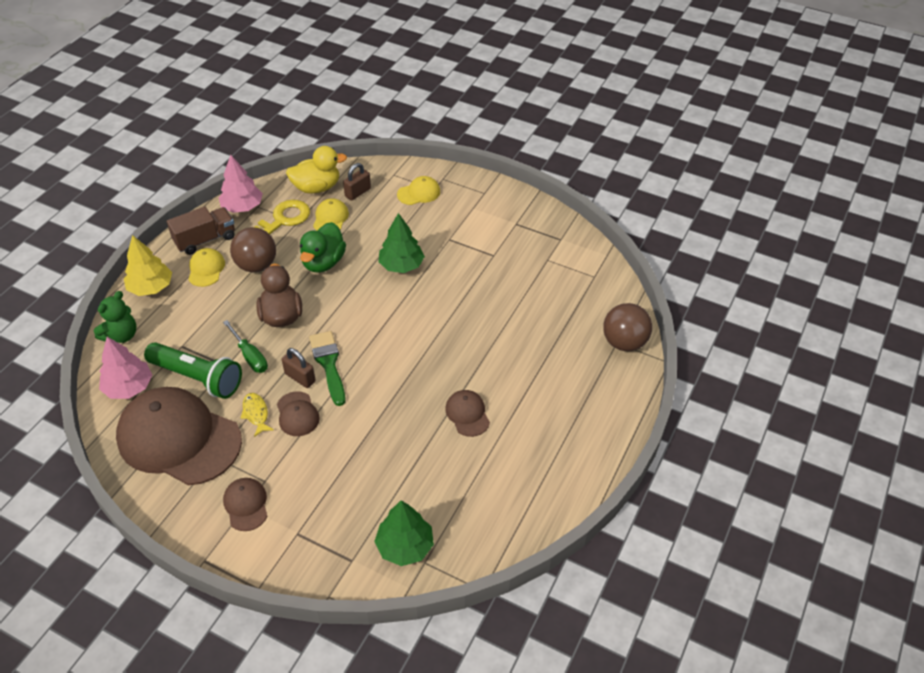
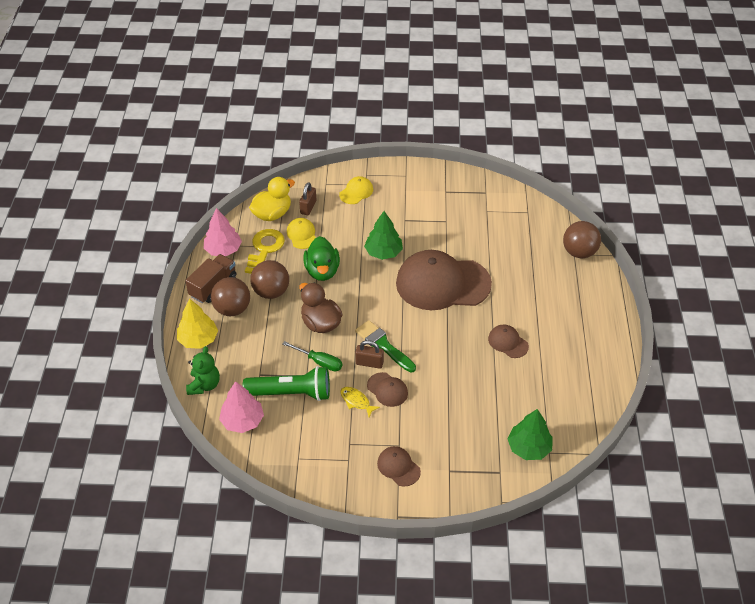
camera: 25 degrees left, 0 degrees up
brown cap [116,387,242,485] -> brown cap moved to [396,250,492,310]
yellow cap [188,248,225,287] -> brown ball [211,277,250,316]

